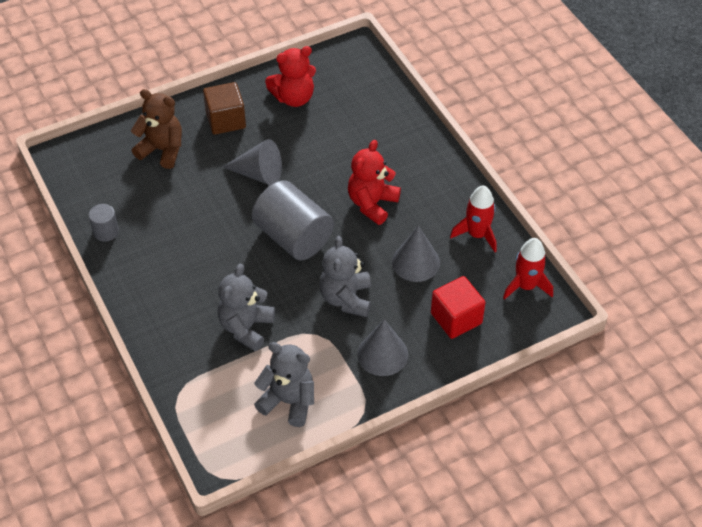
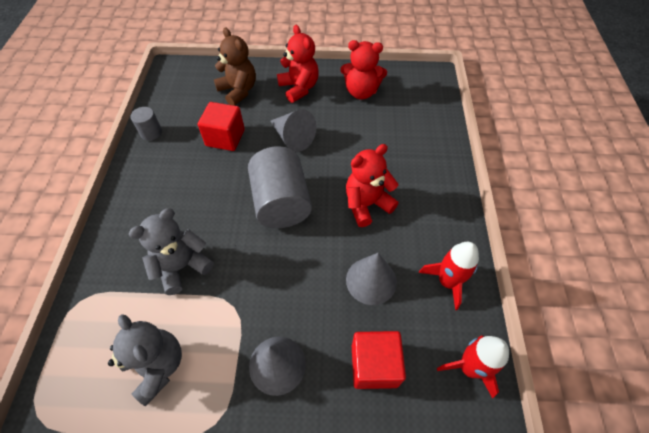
camera: 30 degrees right, 5 degrees up
brown cube [203,82,246,135] -> red teddy bear [277,25,319,103]
grey teddy bear [319,236,371,317] -> none
none -> red cube [198,102,245,151]

